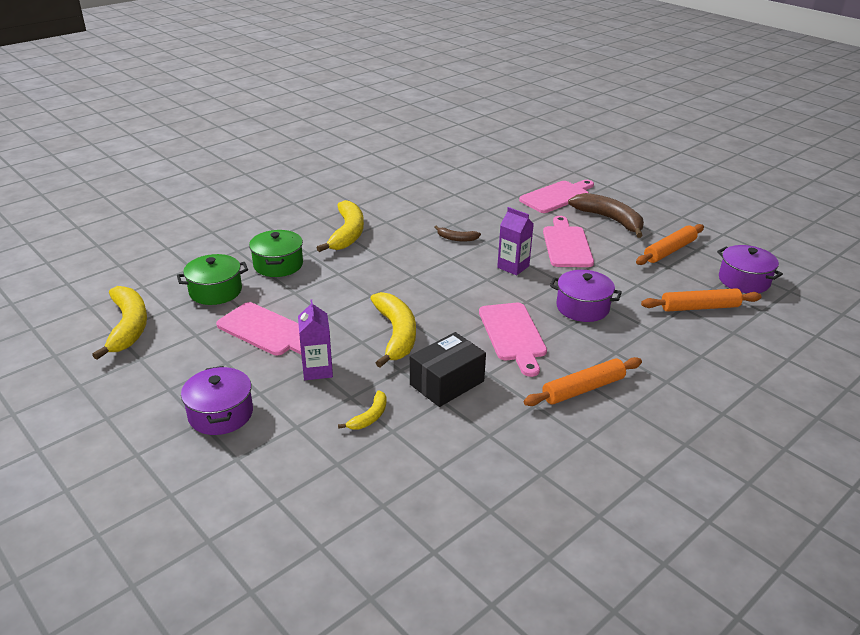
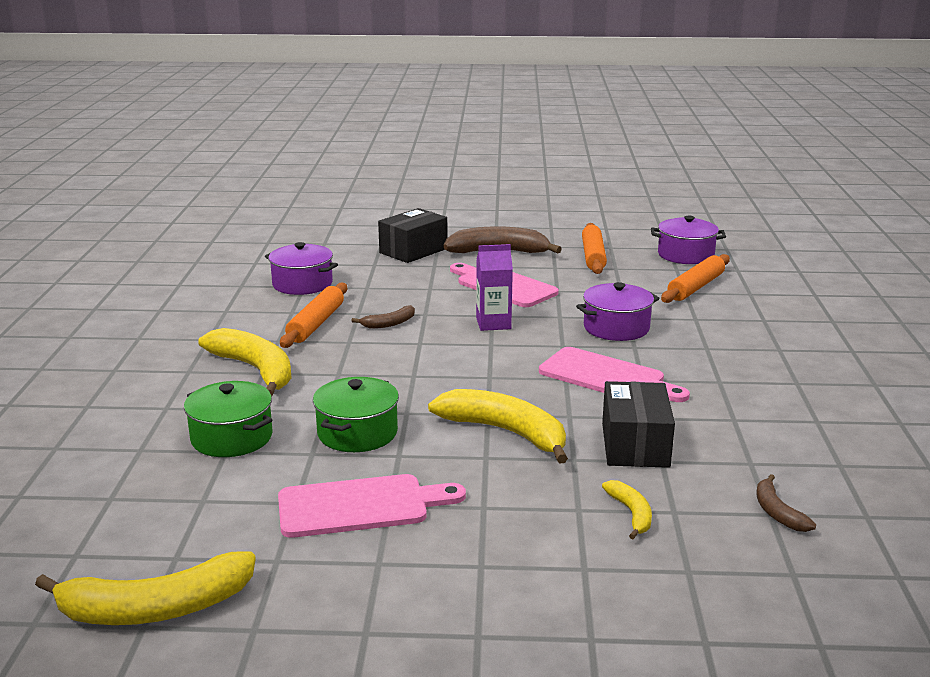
camera: 45 degrees left, 10 degrees down
yellow banana [92,286,147,360] -> yellow banana turned 135 degrees clockwise [35,551,256,625]
green pot [177,254,248,305] -> green pot moved to [313,377,399,452]
purple pot [181,366,253,435] -> purple pot moved to [265,242,338,295]
purple carton [298,299,333,380] -> none
pink cutting board [519,180,594,213] -> black box [378,208,447,263]
orange rolling pin [524,357,642,406] -> orange rolling pin moved to [280,283,347,348]
none -> brown banana [757,474,816,532]

